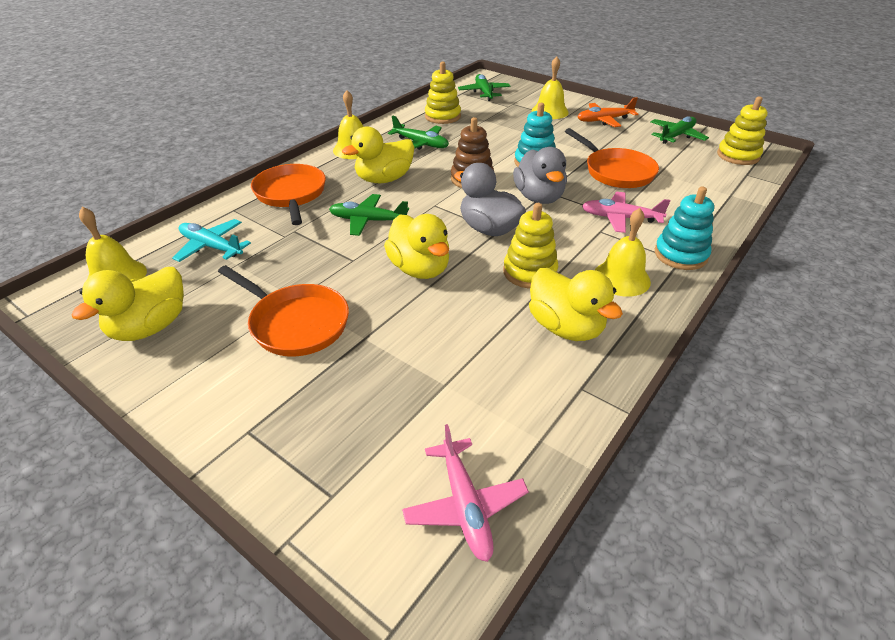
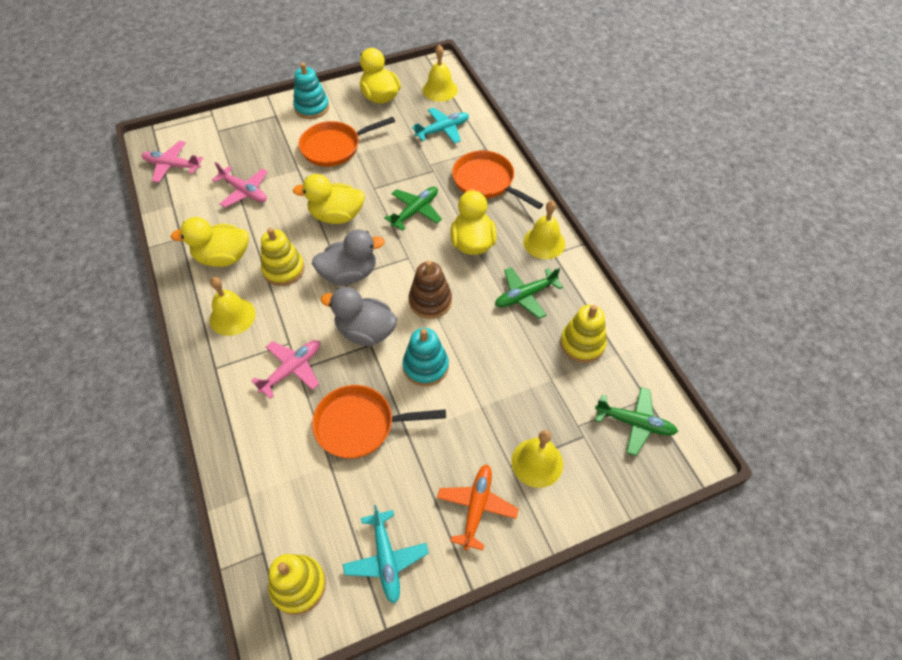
camera: 120 degrees right, 15 degrees up
orange pan [251,164,326,225] -> orange pan turned 150 degrees counterclockwise [452,150,543,209]
green plane [650,117,709,144] -> turquoise plane [343,505,429,604]
turquoise stacking toy [655,187,714,270] -> turquoise stacking toy moved to [293,63,329,119]
none -> pink plane [212,162,268,207]

